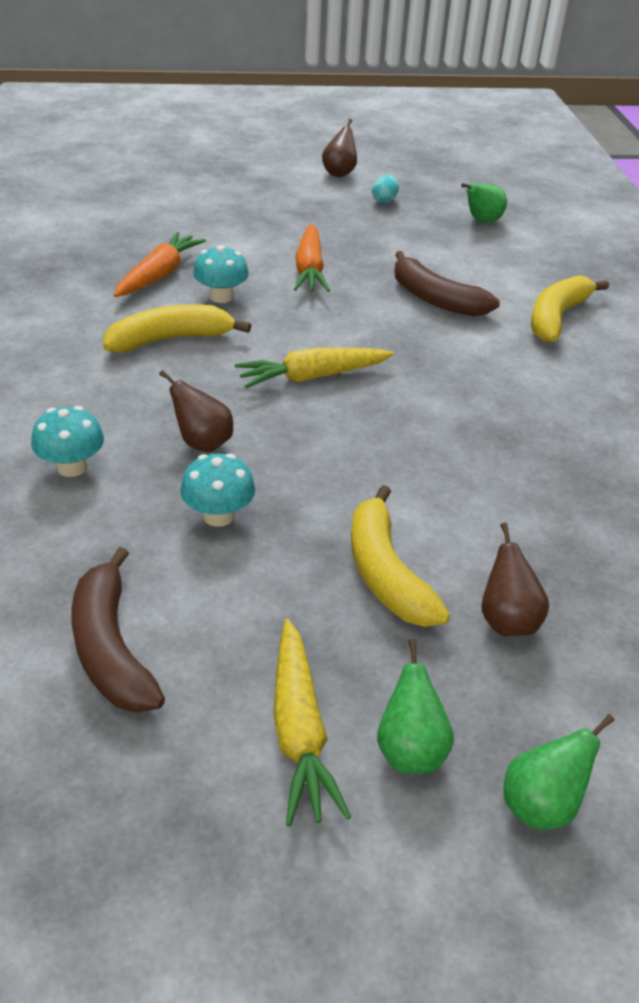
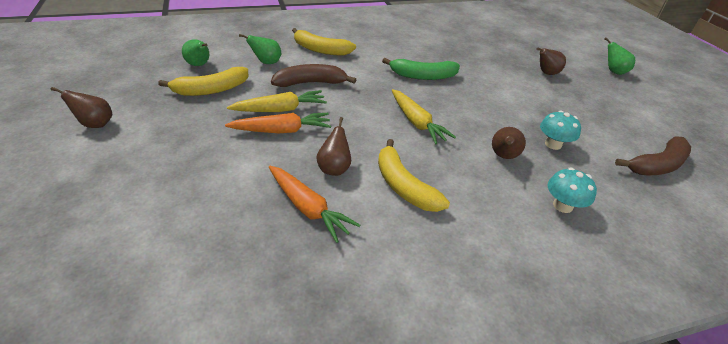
camera: 100 degrees left, 0 degrees up
orange carrot [114,232,206,297] -> orange carrot turned 150 degrees counterclockwise [269,166,360,243]
turquoise mushroom [193,245,249,303] -> brown pear [316,117,351,176]
yellow carrot [273,619,351,827] -> yellow carrot moved to [227,90,327,112]
yellow banana [351,485,450,627] -> yellow banana moved to [158,67,248,96]
turquoise egg [372,175,399,203] -> none
green pear [377,639,454,774] -> green pear moved to [239,34,281,64]
brown banana [394,251,500,316] -> brown banana turned 135 degrees counterclockwise [271,64,356,87]
none -> green banana [382,58,460,80]

